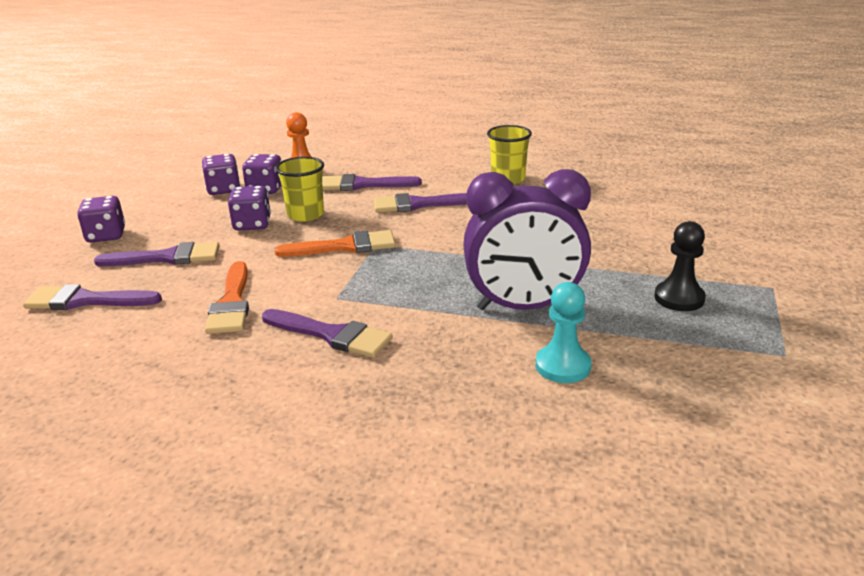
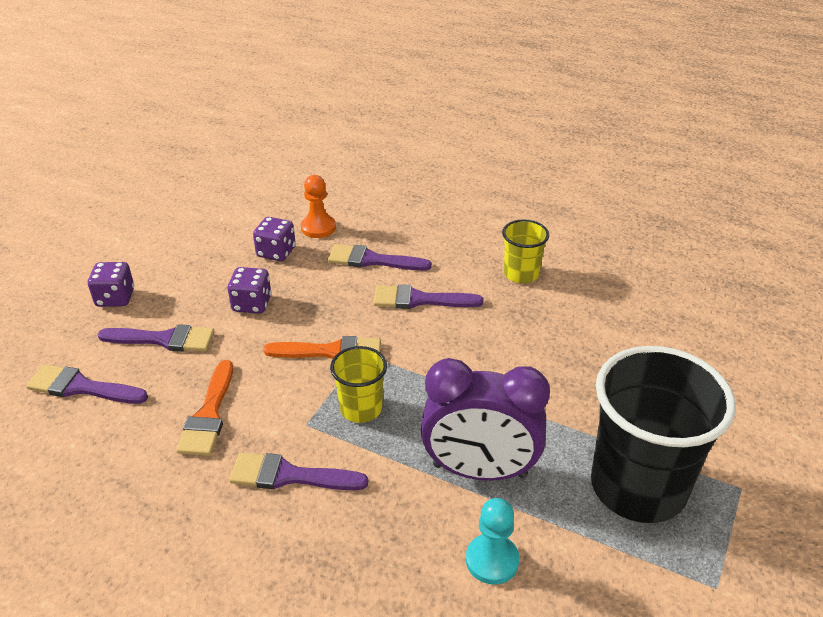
camera: 10 degrees right, 10 degrees up
purple dice [202,154,240,195] -> none
purple brush [262,309,393,358] -> purple brush turned 150 degrees clockwise [229,453,368,490]
yellow cup [275,157,324,222] -> yellow cup moved to [330,346,387,423]
black pawn [654,221,706,311] -> black cup [591,346,736,523]

